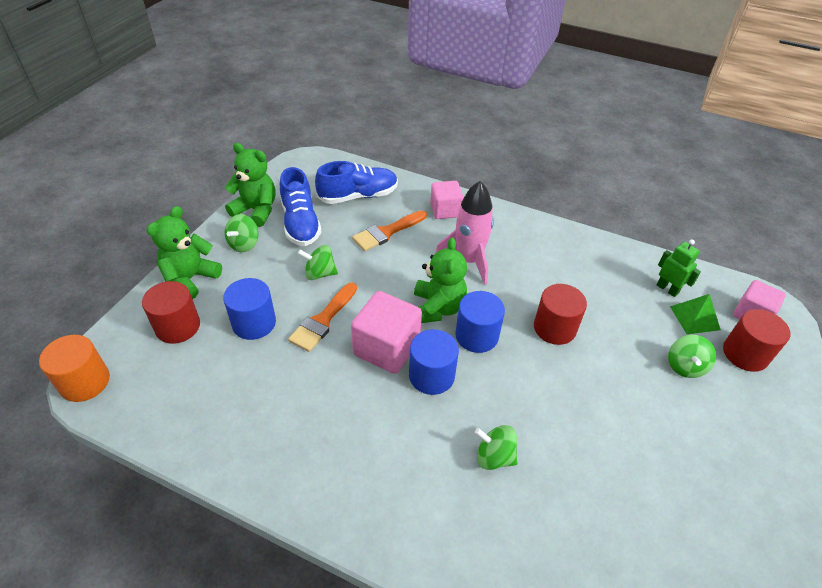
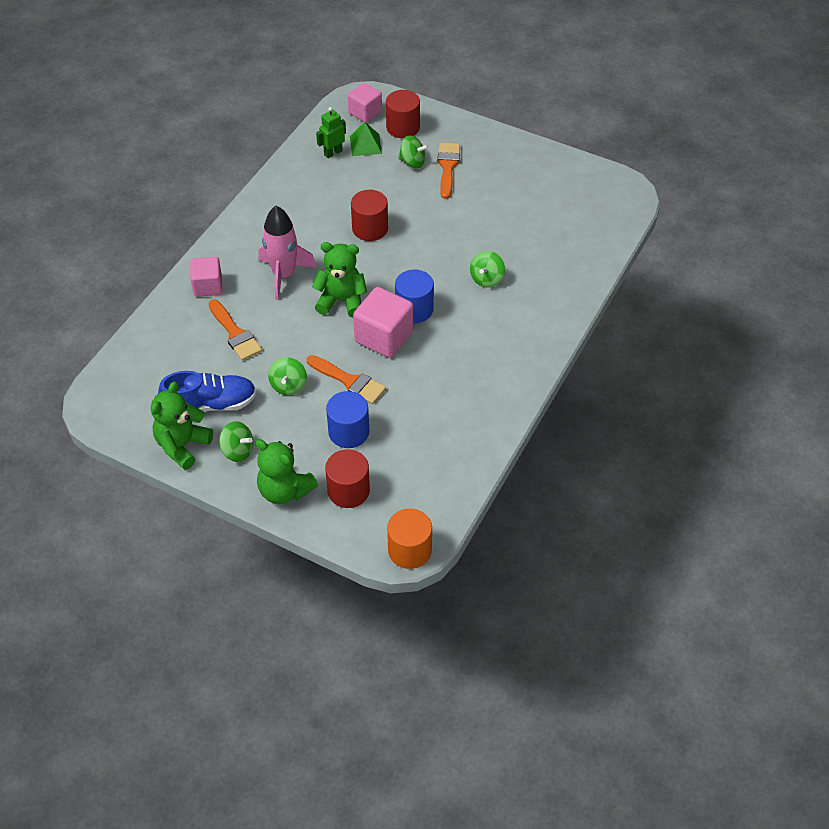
camera: 85 degrees left, 5 degrees up
blue shoe [315,161,398,204] -> none
blue cylinder [455,291,505,353] -> none
none -> orange brush [438,143,460,199]

